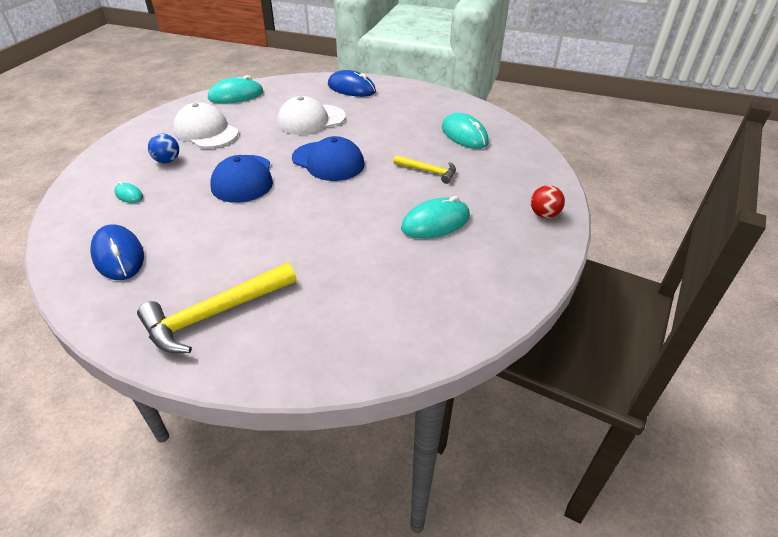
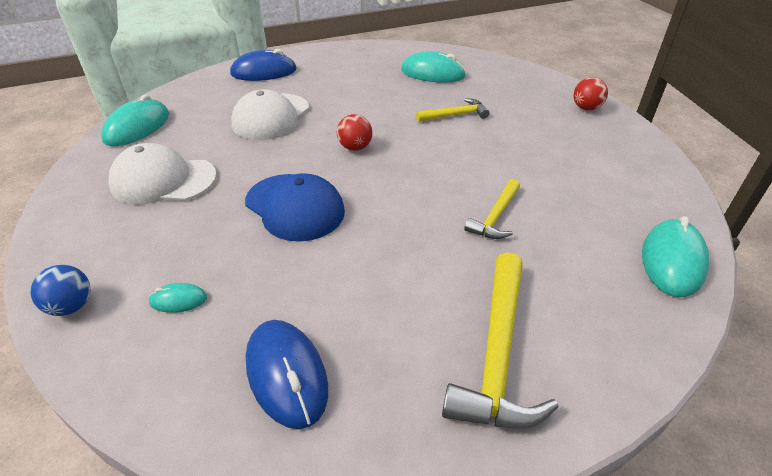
camera: 40 degrees left, 0 degrees up
blue mouse [90,224,144,280] -> blue mouse turned 45 degrees clockwise [246,320,328,429]
blue ball [148,134,179,163] -> blue ball moved to [31,265,90,316]
blue cap [292,136,364,181] -> red ball [337,114,373,151]
turquoise mouse [401,196,470,239] -> turquoise mouse moved to [642,216,709,297]
none -> yellow hammer [464,179,520,239]

